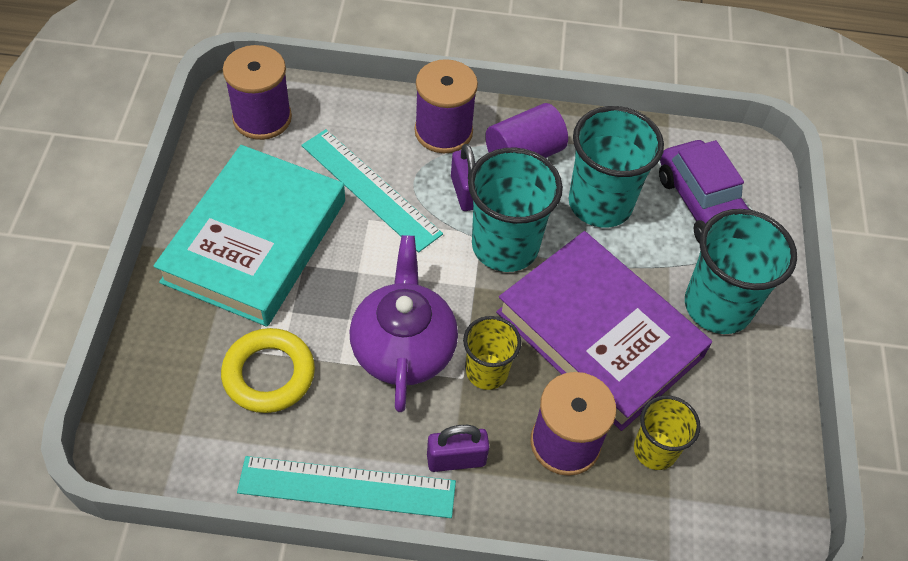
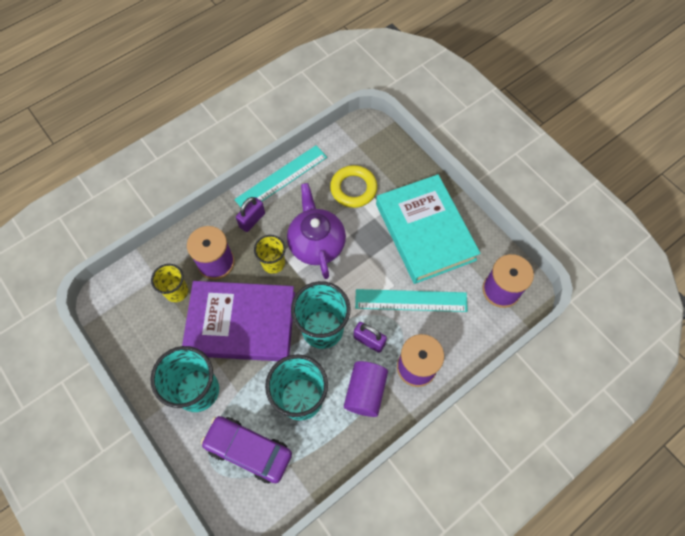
camera: 140 degrees right, 10 degrees up
purple teapot [349,235,458,412] -> purple teapot turned 150 degrees counterclockwise [287,183,346,279]

